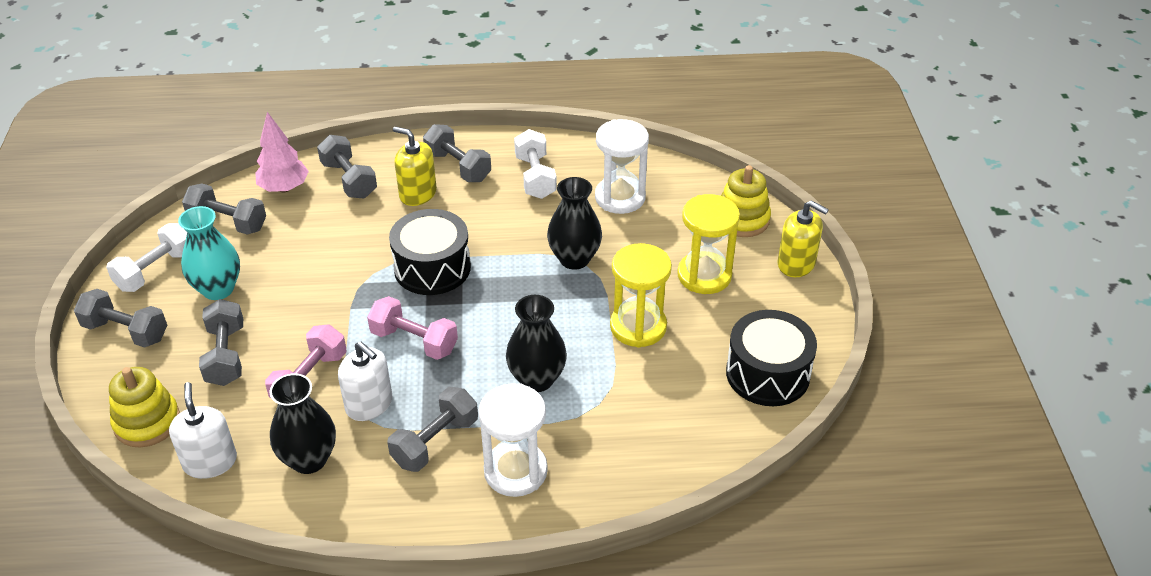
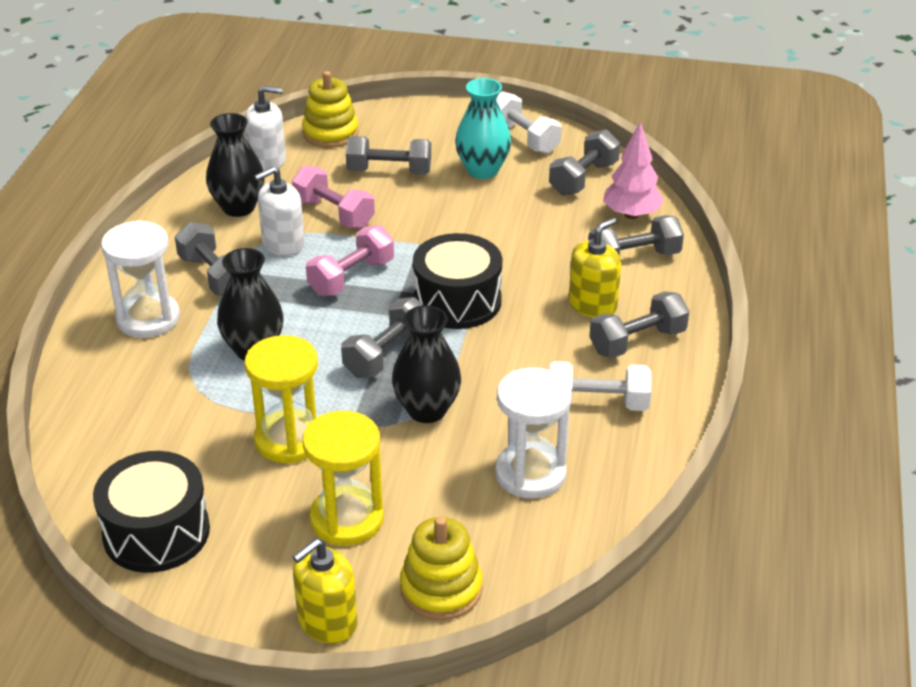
camera: 105 degrees right, 5 degrees down
grey dumbbell [74,289,167,348] -> grey dumbbell moved to [341,297,423,378]

